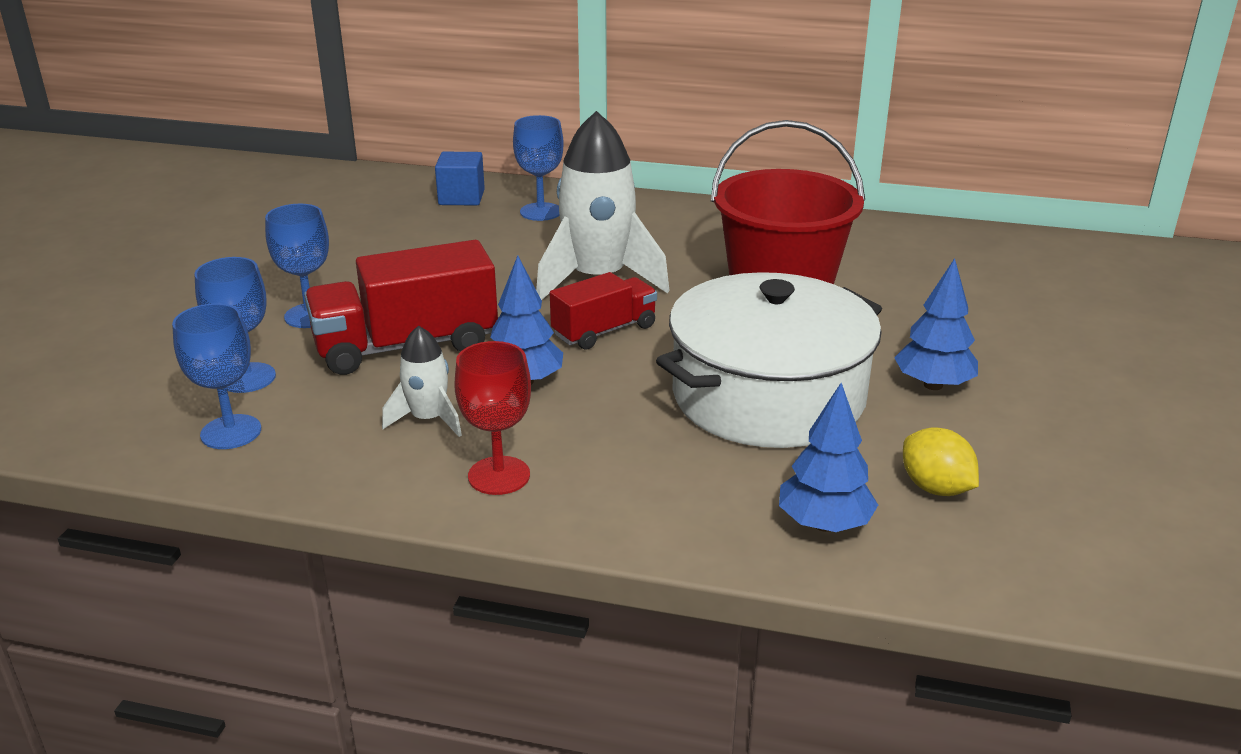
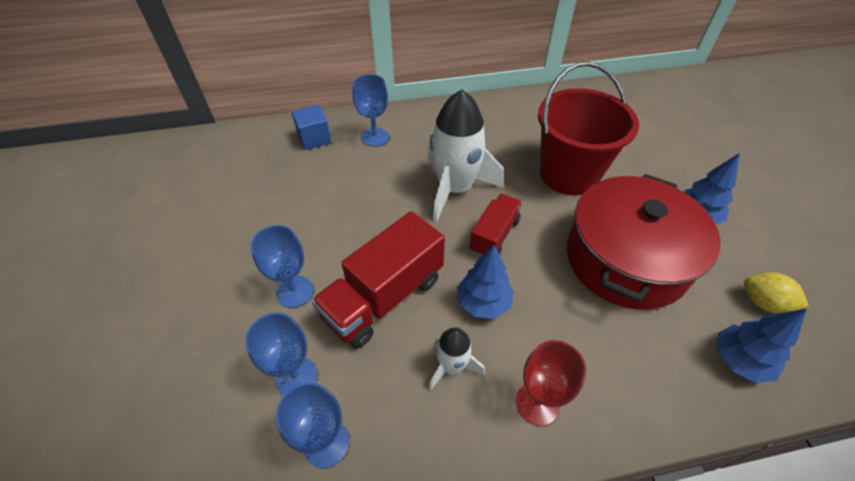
camera: 25 degrees left, 20 degrees up
white pot [656,272,882,448] -> red pot [567,174,721,310]

